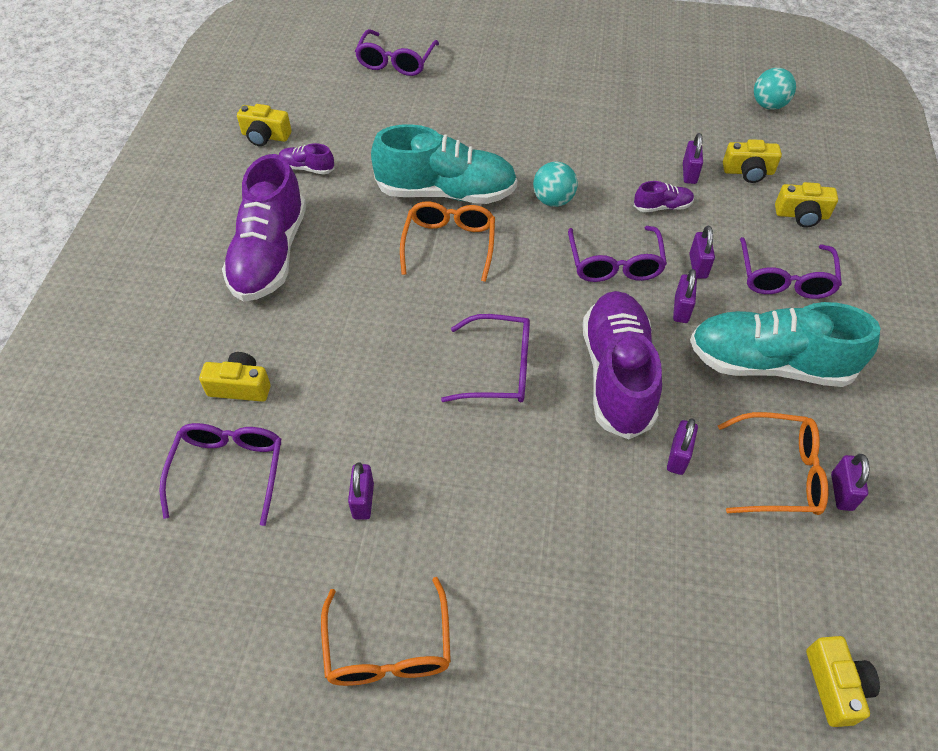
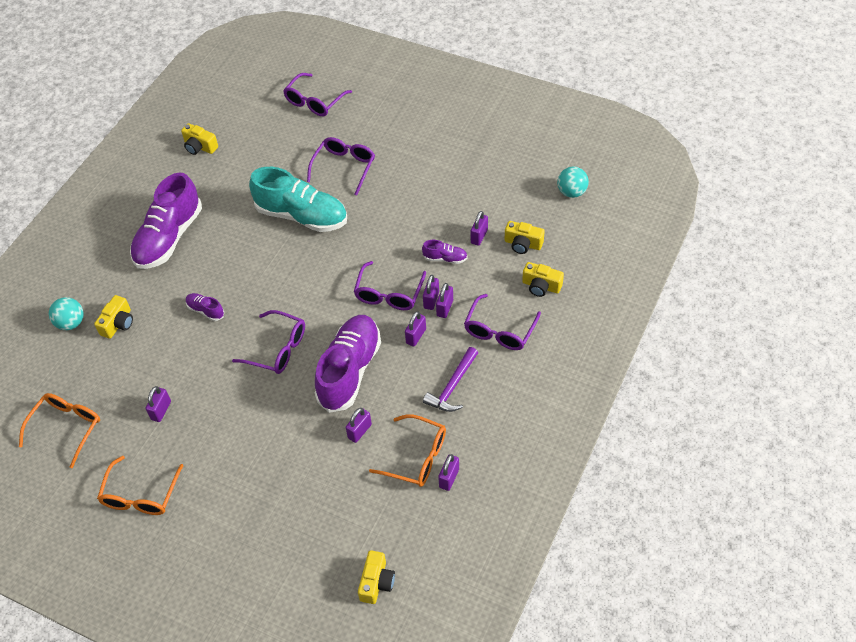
camera: 20 degrees right, 0 degrees up
purple glasses [159,423,281,526] -> purple glasses moved to [307,137,375,195]
yellow camera [199,352,271,402] -> yellow camera turned 90 degrees clockwise [94,295,133,339]
purple shoe [279,143,334,175] -> purple shoe moved to [186,293,224,321]
orange glasses [400,202,495,282] -> orange glasses moved to [19,393,100,468]
turquoise ball [533,162,578,207] -> turquoise ball moved to [49,297,84,330]
turquoise shoe [690,302,880,387] -> purple hammer [423,347,478,412]
none -> purple padlock [423,275,439,310]

